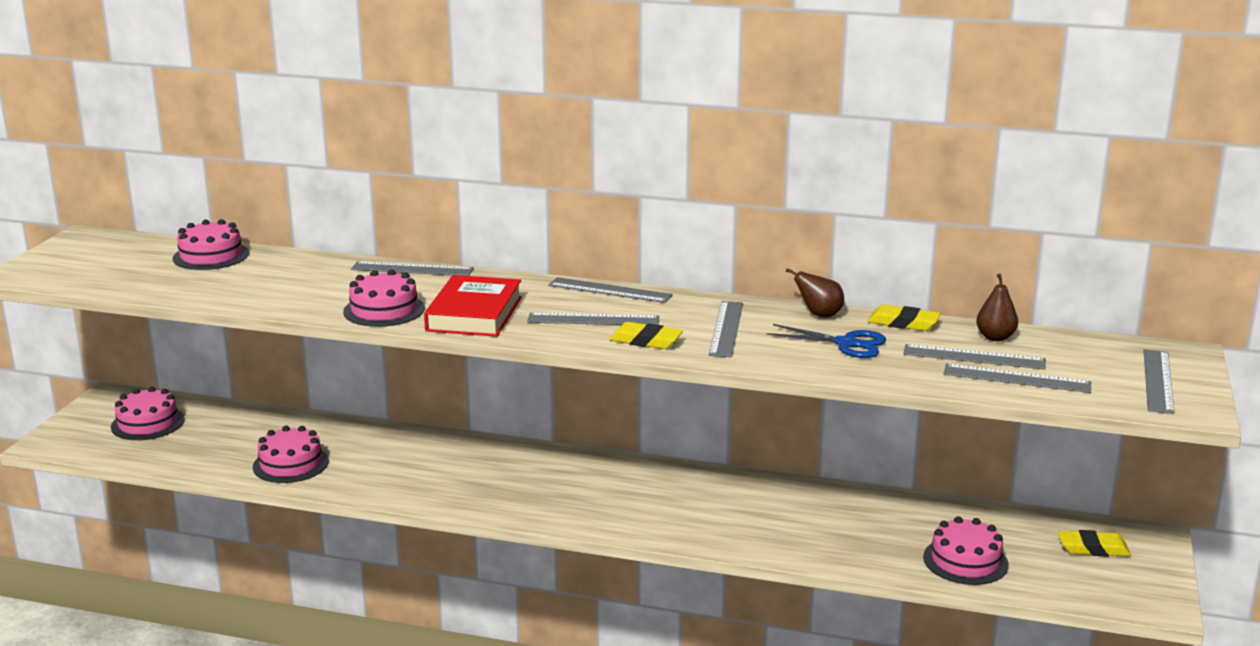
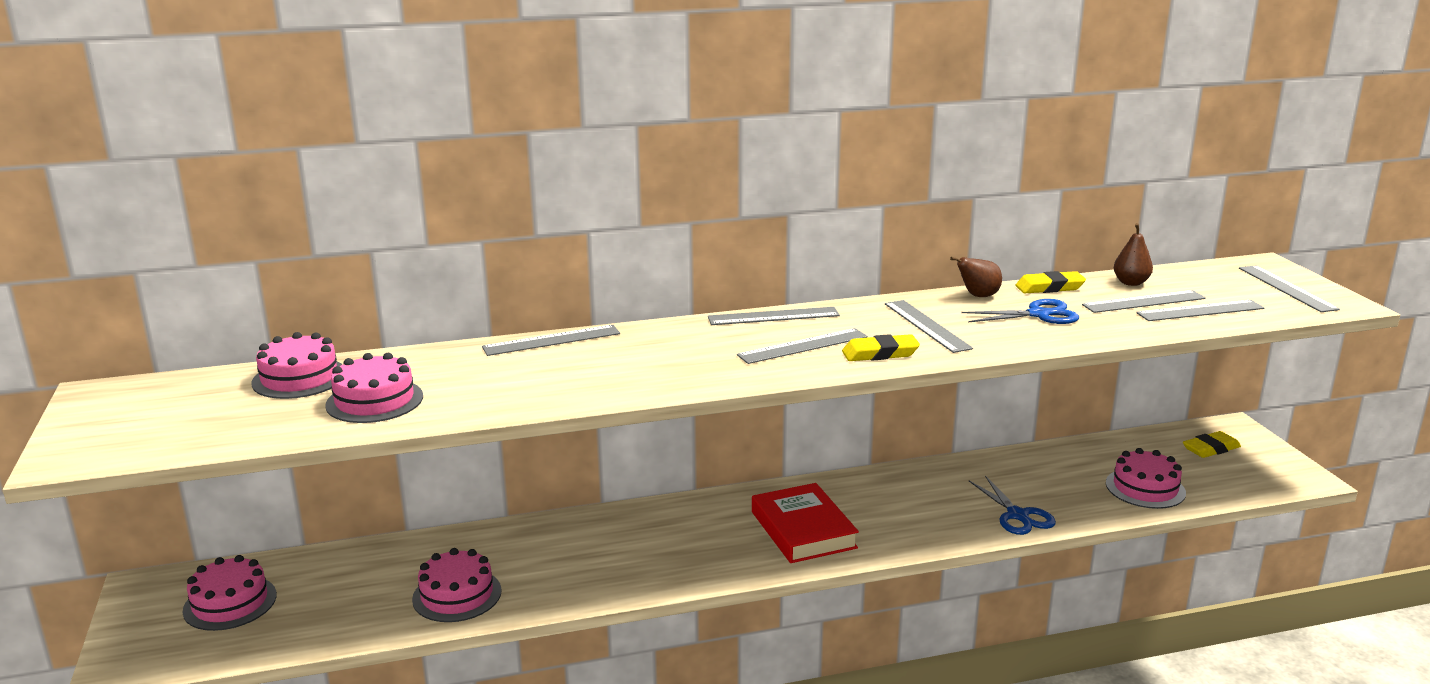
camera: 30 degrees left, 0 degrees up
pink cake [343,269,425,327] -> pink cake moved to [325,353,423,423]
red book [424,275,522,337] -> red book moved to [752,483,859,563]
none -> blue scissors [969,476,1056,535]

